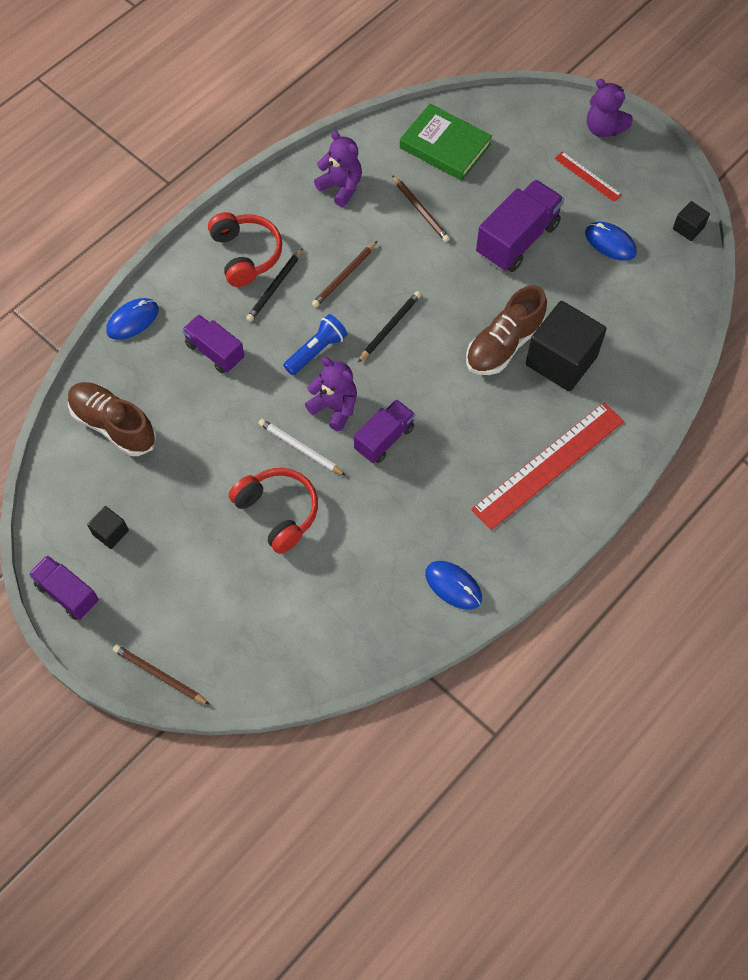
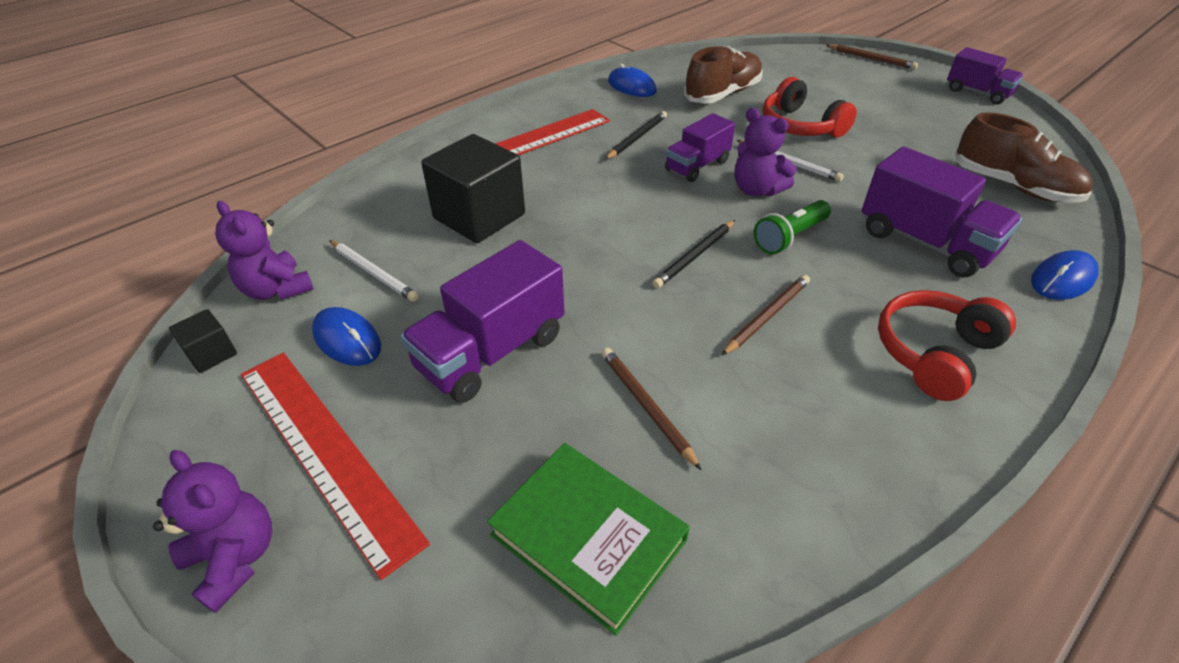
camera: 175 degrees left, 20 degrees down
black cube [87,506,129,549] -> none
purple truck [182,315,245,374] -> purple truck [861,147,1022,277], size x1.57
red headphones [208,212,282,287] -> red headphones turned 60 degrees clockwise [878,290,1016,401]
black pencil [246,248,303,322] -> black pencil moved to [605,111,667,160]
blue flashlight [283,314,348,375] -> green flashlight [754,200,831,255]
purple teddy bear [314,131,362,207] -> purple teddy bear moved to [215,201,314,300]
brown shoe [466,285,547,375] -> brown shoe moved to [684,46,763,104]
red ruler [554,152,622,202] -> red ruler [241,352,430,580], size x2.11
none -> white pencil [329,240,419,302]

